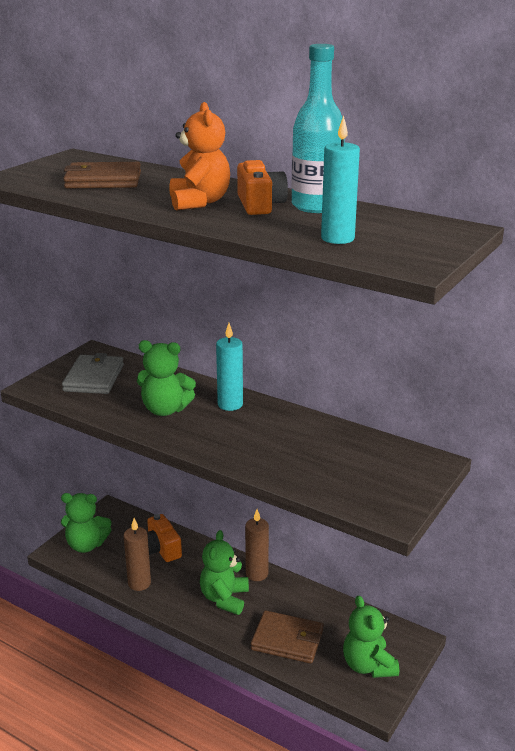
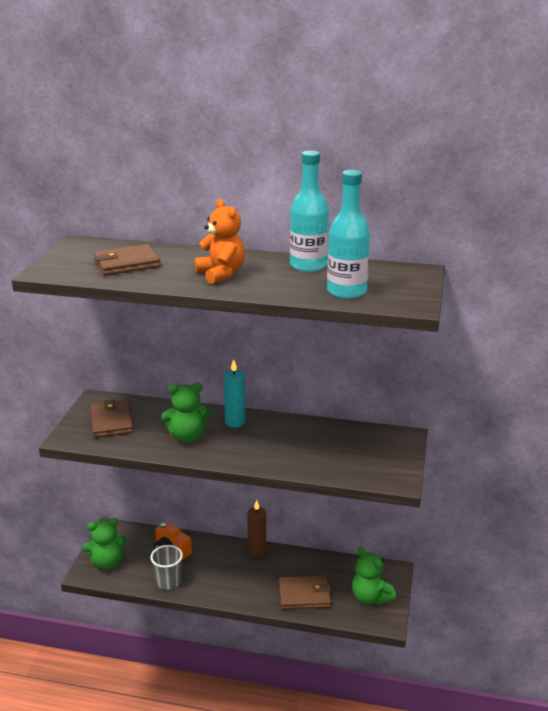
camera: 20 degrees left, 0 degrees up
grey wallet [62,353,124,394] -> brown wallet [90,399,134,438]
brown candle [123,518,151,591] -> grey cup [151,545,183,590]
green teddy bear [200,530,249,615] -> none
orange camera [237,160,288,215] -> none
turquoise candle [321,116,360,244] -> turquoise bottle [327,170,370,299]

